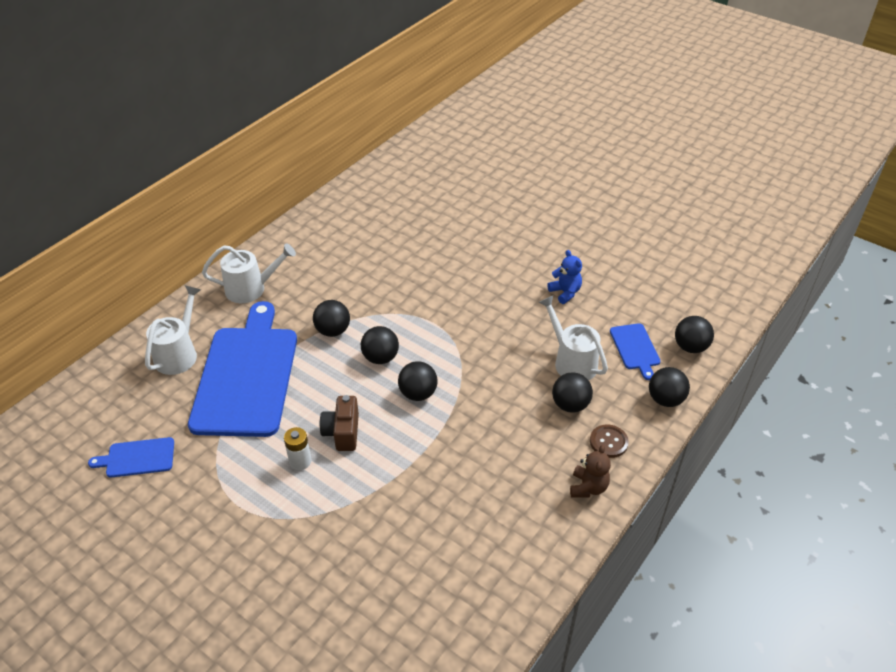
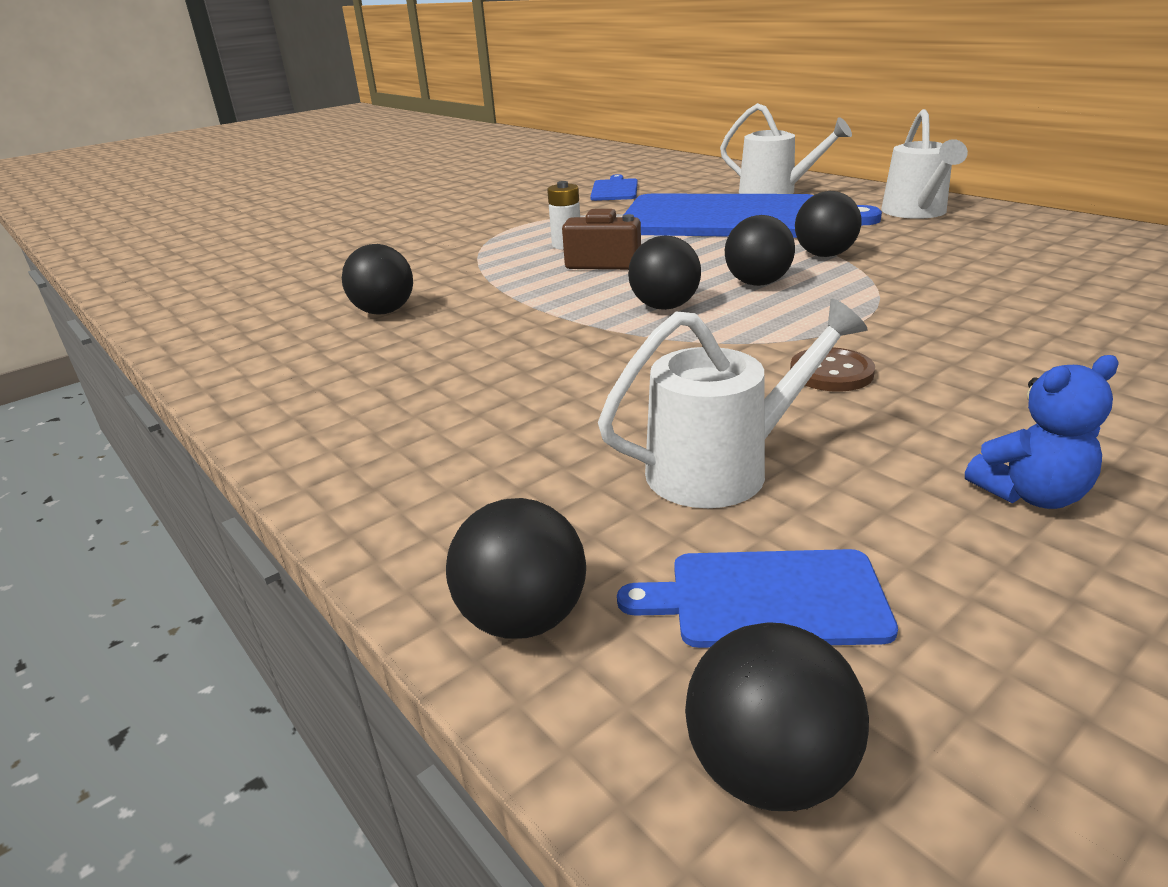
camera: 105 degrees right, 15 degrees down
black ball [552,372,593,413] -> black ball moved to [342,244,413,315]
brown teddy bear [570,445,611,498] -> none
brown button [590,424,629,458] -> brown button moved to [790,347,875,392]

